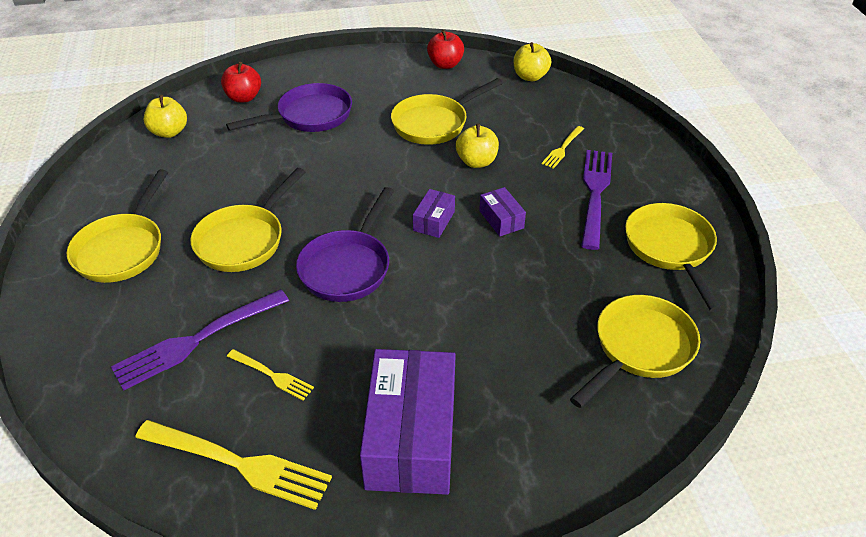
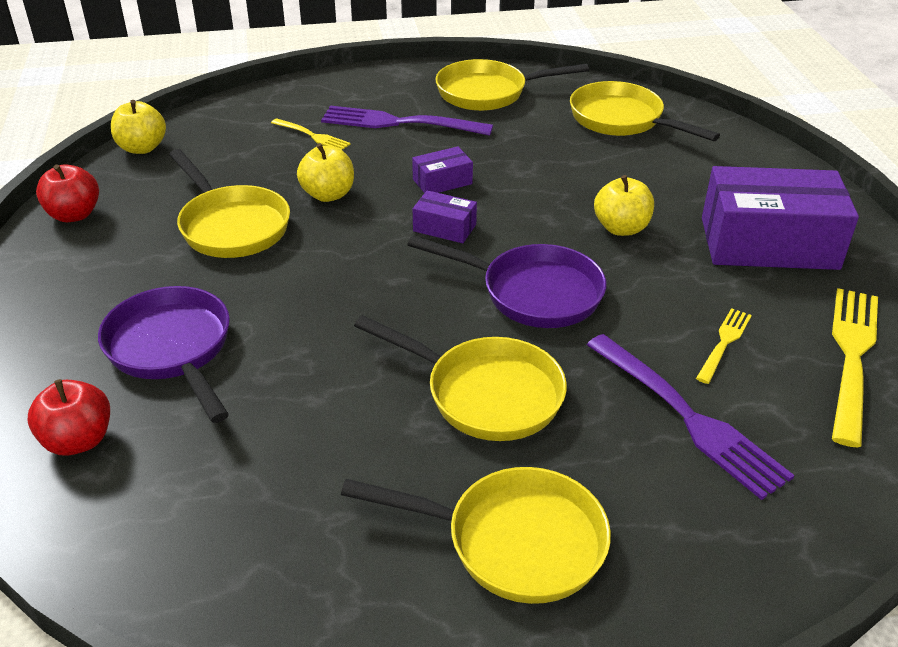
camera: 90 degrees left, 5 degrees down
yellow apple [144,95,187,138] -> yellow apple moved to [594,175,654,236]

